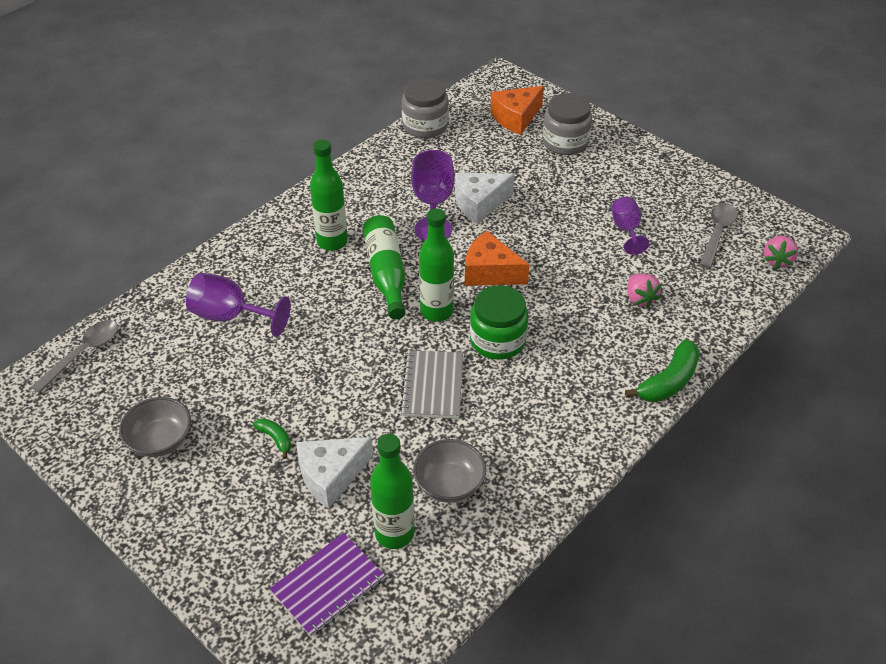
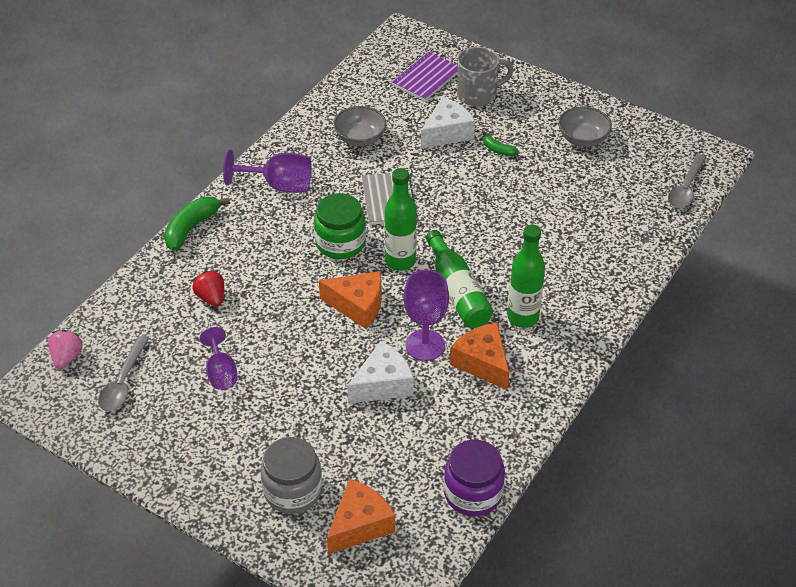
camera: 170 degrees right, 0 degrees up
purple goblet [186,273,291,337] -> purple goblet moved to [223,149,312,193]
green bottle [370,434,414,549] -> none
grey jar [402,77,449,138] -> purple jar [444,440,505,516]
pink strawberry [627,274,662,308] -> red strawberry [192,270,224,307]
none -> orange cheese [450,323,509,390]
none -> grey mug [457,47,514,106]

